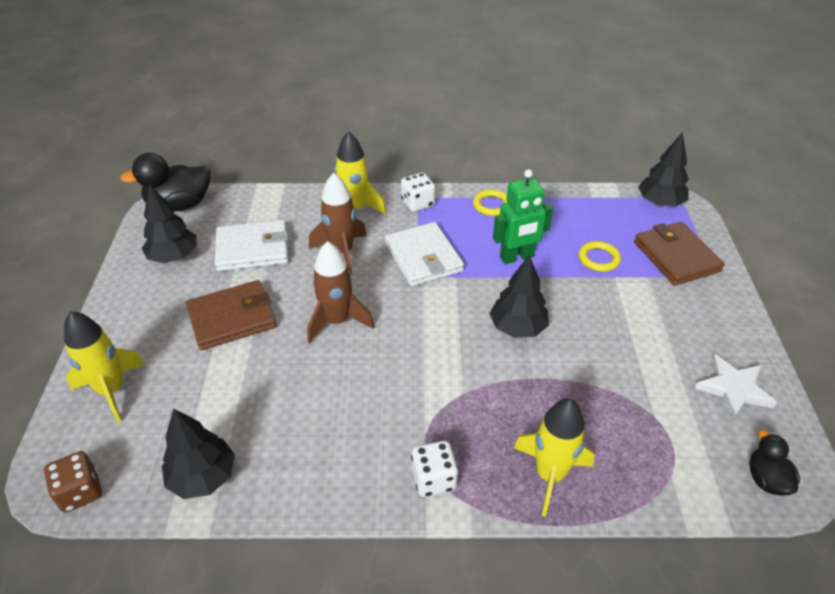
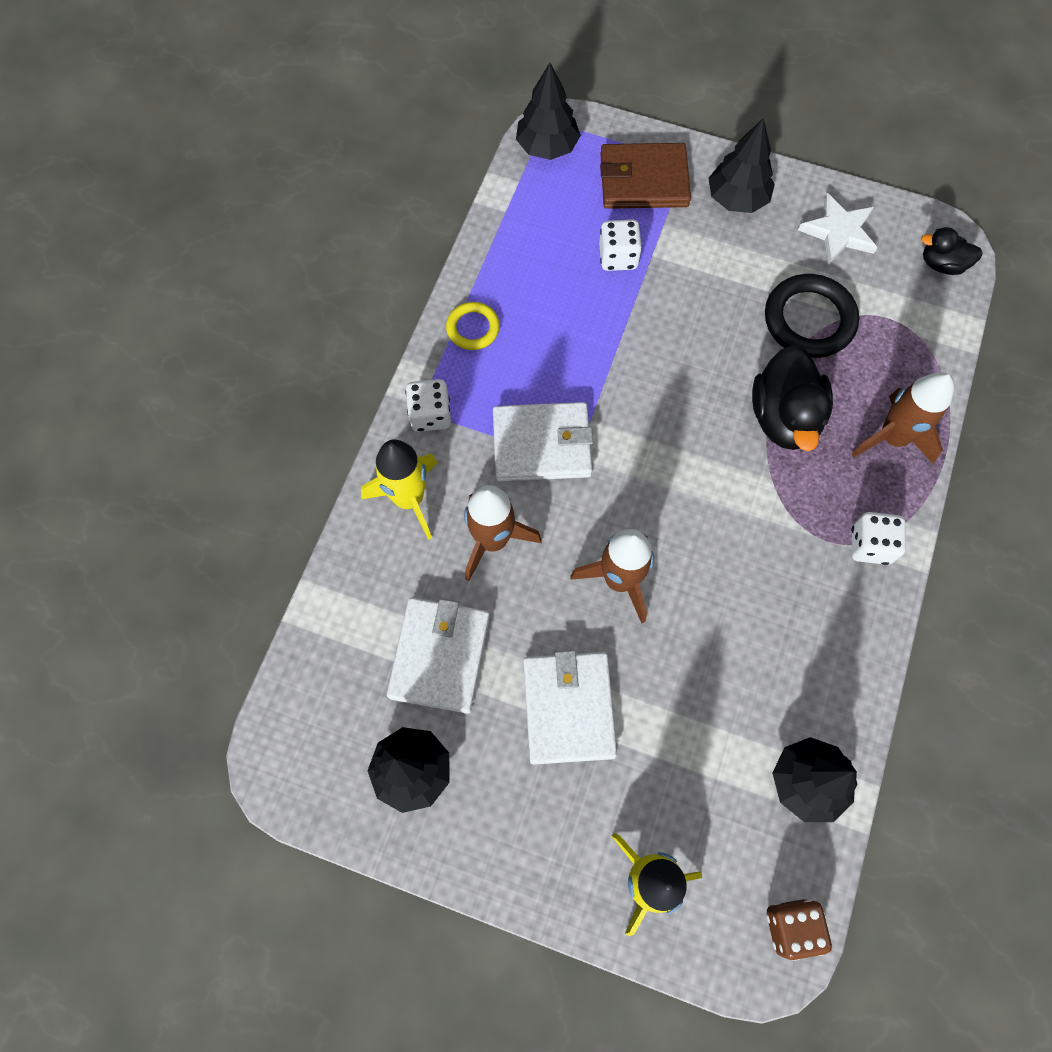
camera: 70 degrees left, 25 degrees up
black duck [120,153,211,212] -> black duck moved to [752,345,833,451]
brown wallet [186,280,277,350] -> white wallet [523,650,617,765]
black tree [489,255,549,338] -> black tree moved to [708,118,775,213]
green robot [493,169,553,264] -> none
yellow rocket [514,399,595,517] -> brown rocket [852,372,954,464]
yellow ring [579,241,621,272] -> white dice [599,219,642,271]
none -> black ring [765,274,859,358]

